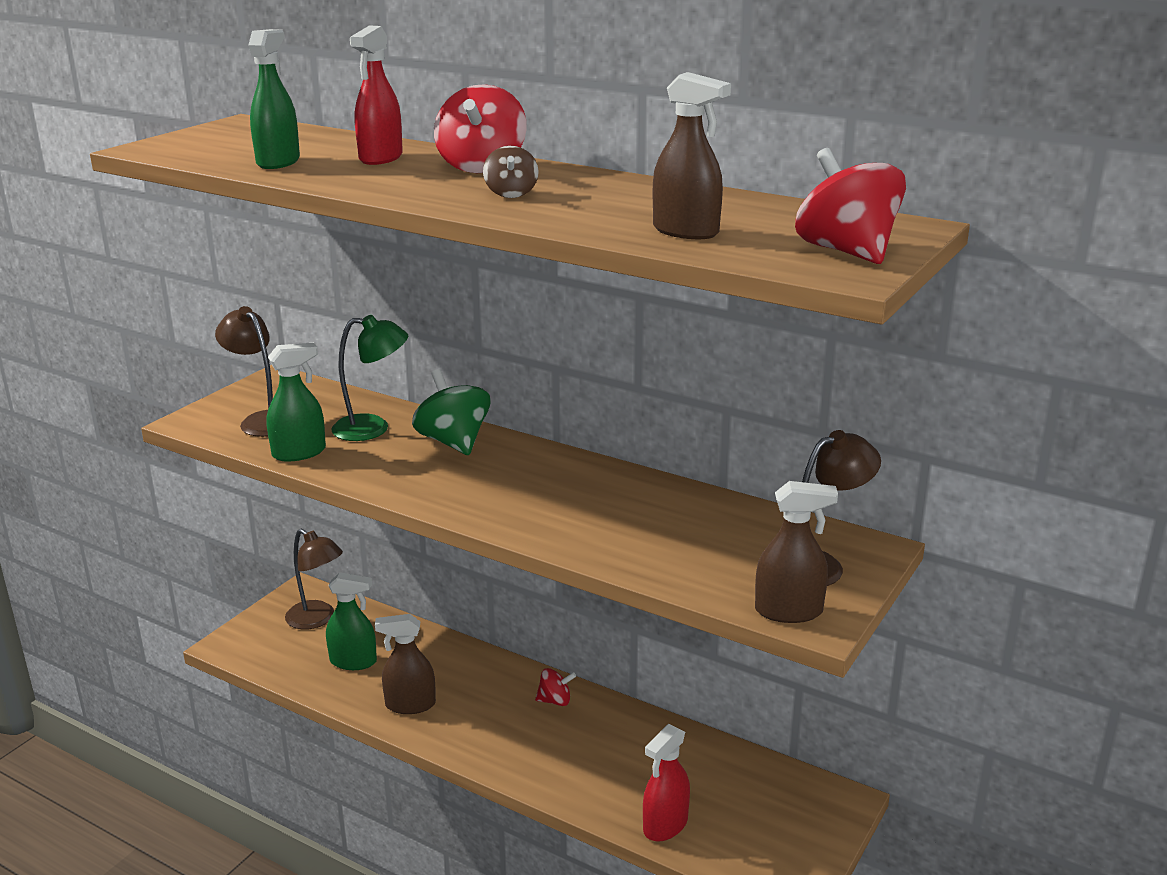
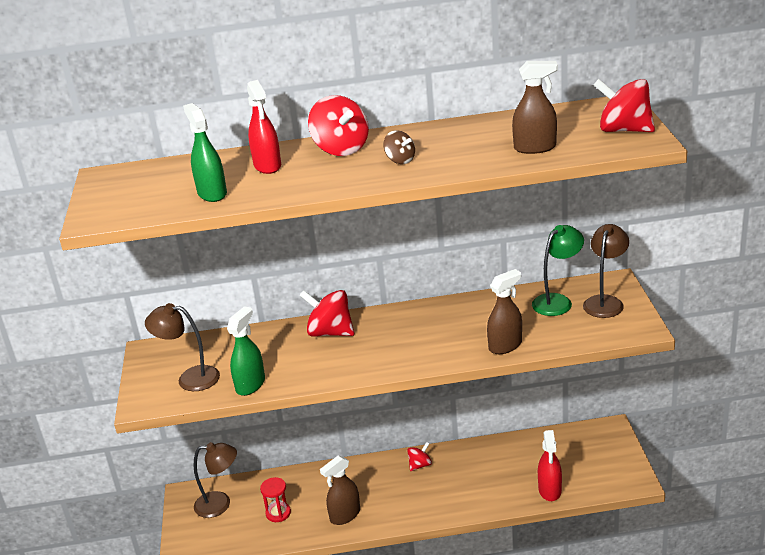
camera: 35 degrees left, 5 degrees up
green spray bottle [326,572,377,670] -> red hourglass [260,477,291,522]
green lamp [332,315,408,441] -> green lamp moved to [532,225,584,316]
green spinning top [412,369,491,455] -> red spinning top [299,290,354,337]
brown spray bottle [755,481,838,623] -> brown spray bottle moved to [487,269,522,354]

